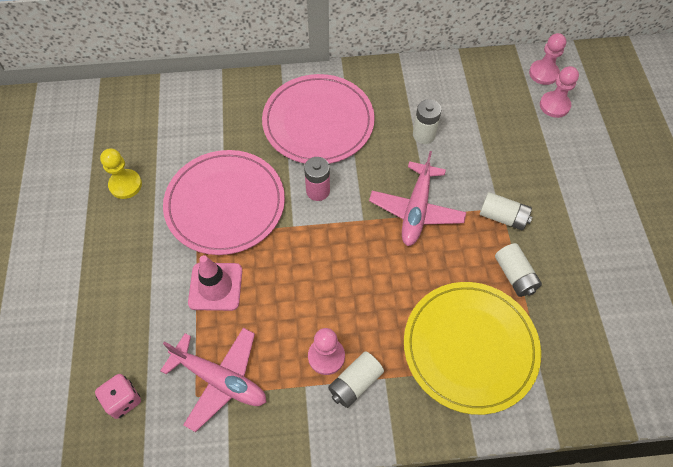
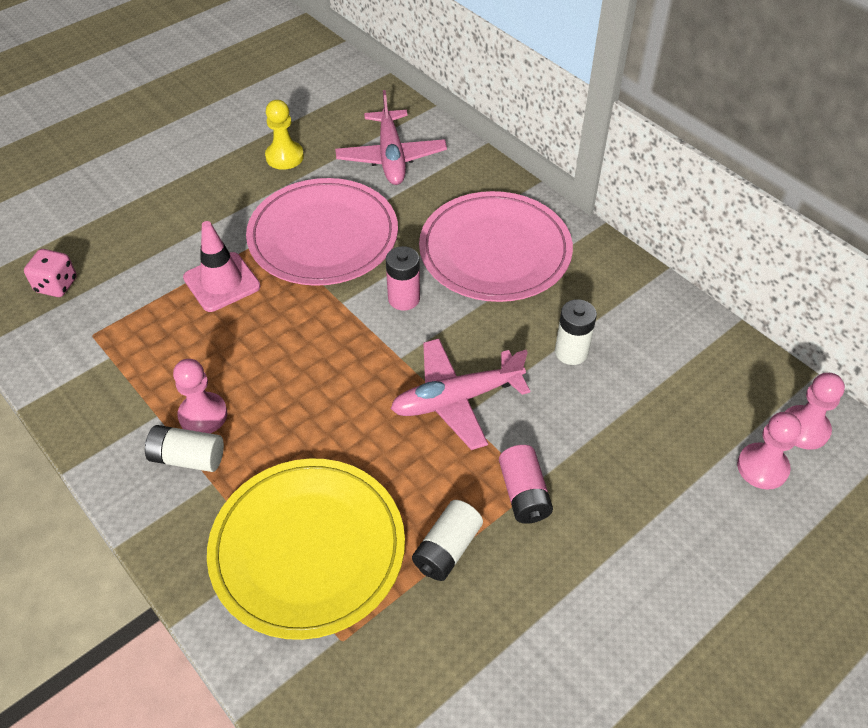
camera: 55 degrees right, 10 degrees down
pink plane [160,328,266,432] -> pink plane moved to [335,90,447,185]
white battery [479,192,532,230] -> pink battery [499,445,553,524]

